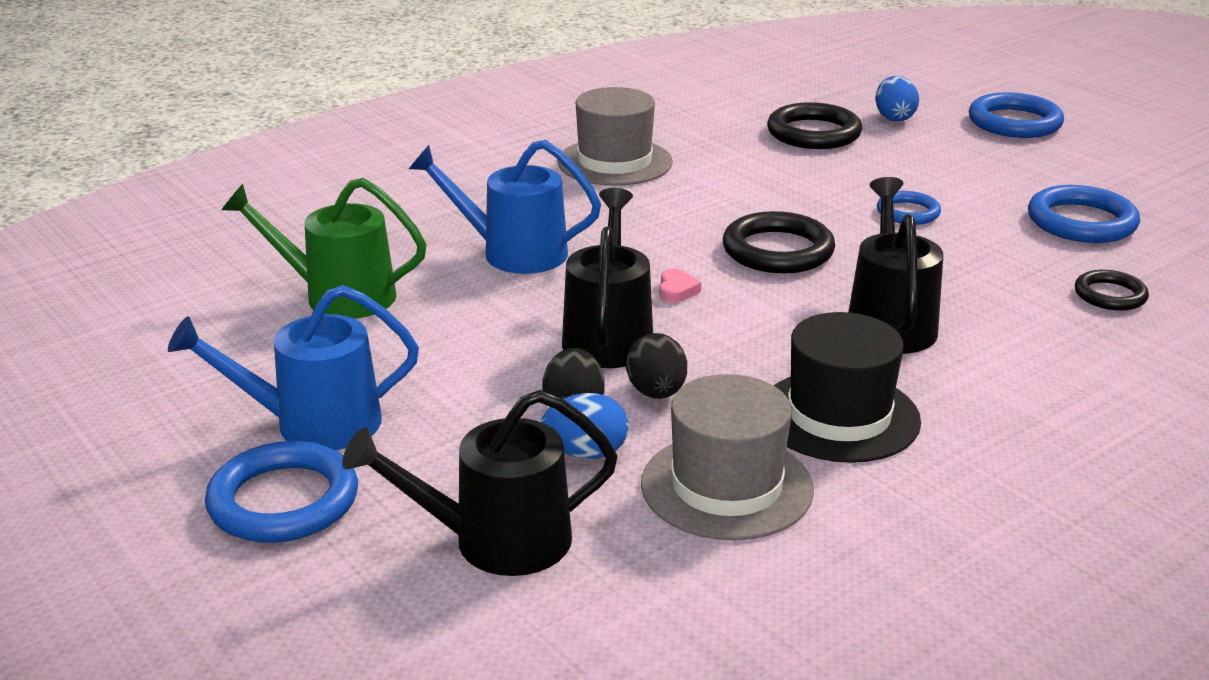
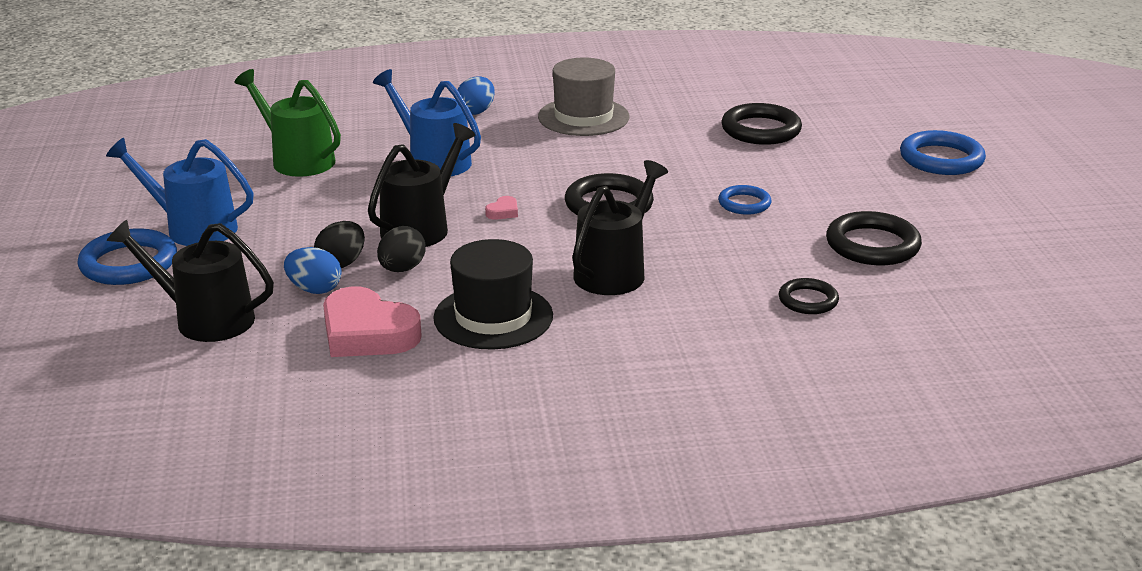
camera: 30 degrees right, 0 degrees up
grey hat [641,374,814,540] -> pink heart [323,286,422,357]
blue egg [876,76,919,122] -> blue egg moved to [457,76,495,115]
blue ring [1028,185,1140,243] -> black ring [826,211,922,265]

